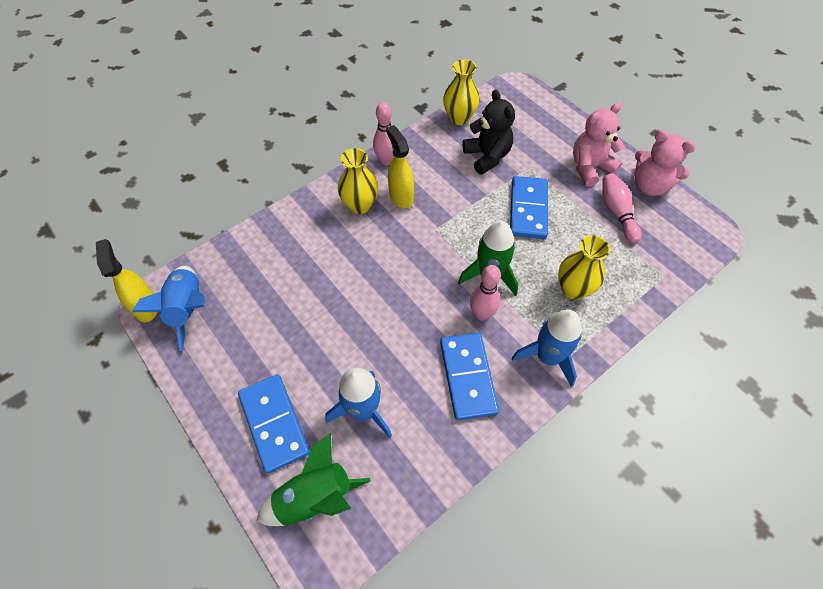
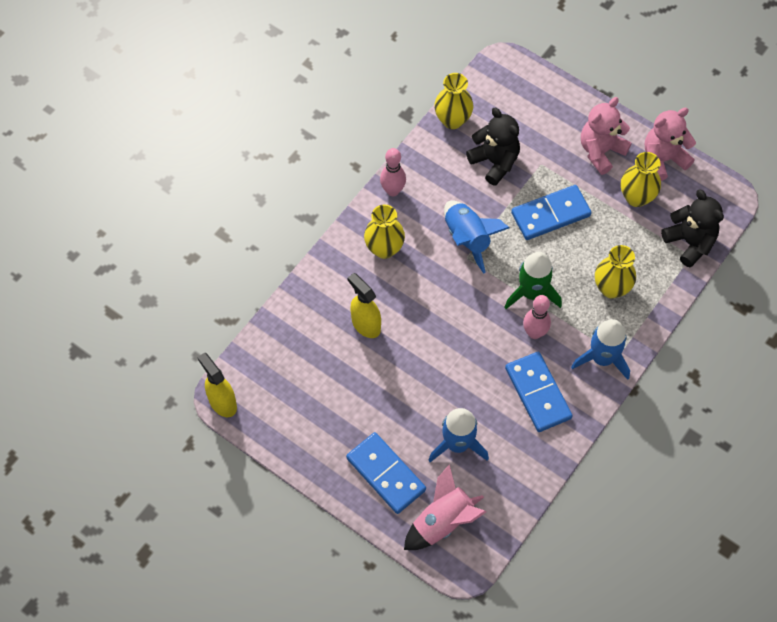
camera: 15 degrees left, 5 degrees up
blue rocket [132,266,205,351] -> blue rocket moved to [444,201,509,274]
green rocket [256,433,371,526] -> pink rocket [404,464,486,550]
yellow spray bottle [386,125,414,208] -> yellow spray bottle moved to [348,273,381,338]
blue domino [510,176,548,239] -> blue domino turned 75 degrees clockwise [511,185,592,240]
pink bowling pin [602,173,642,243] -> yellow vase [621,152,661,207]
pink teddy bear [634,130,696,196] -> pink teddy bear turned 135 degrees clockwise [645,108,696,181]
none -> black teddy bear [661,189,724,267]

